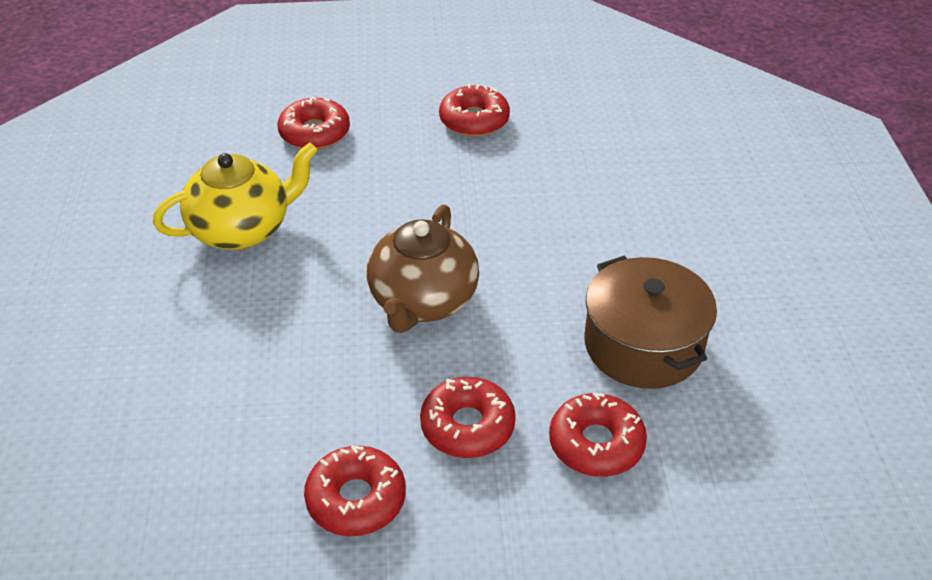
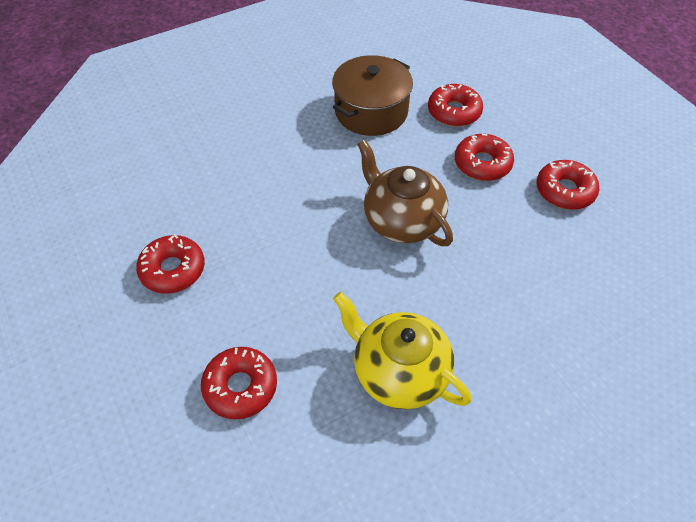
camera: 115 degrees left, 10 degrees up
brown teapot [367,204,479,333] -> brown teapot turned 120 degrees counterclockwise [357,139,453,246]

